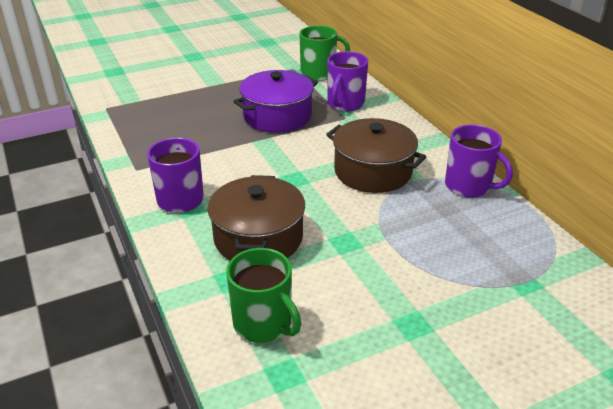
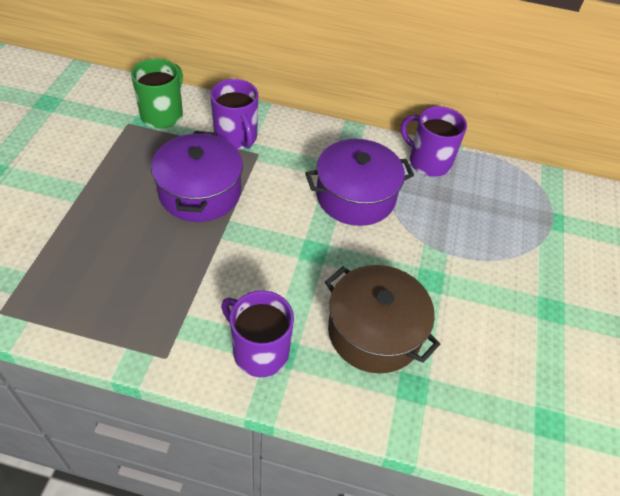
camera: 55 degrees left, 15 degrees up
green mug [226,248,301,343] -> none
brown pot [326,118,426,193] -> purple pot [305,139,414,226]
purple mug [445,125,513,198] -> purple mug turned 135 degrees counterclockwise [401,106,467,177]

